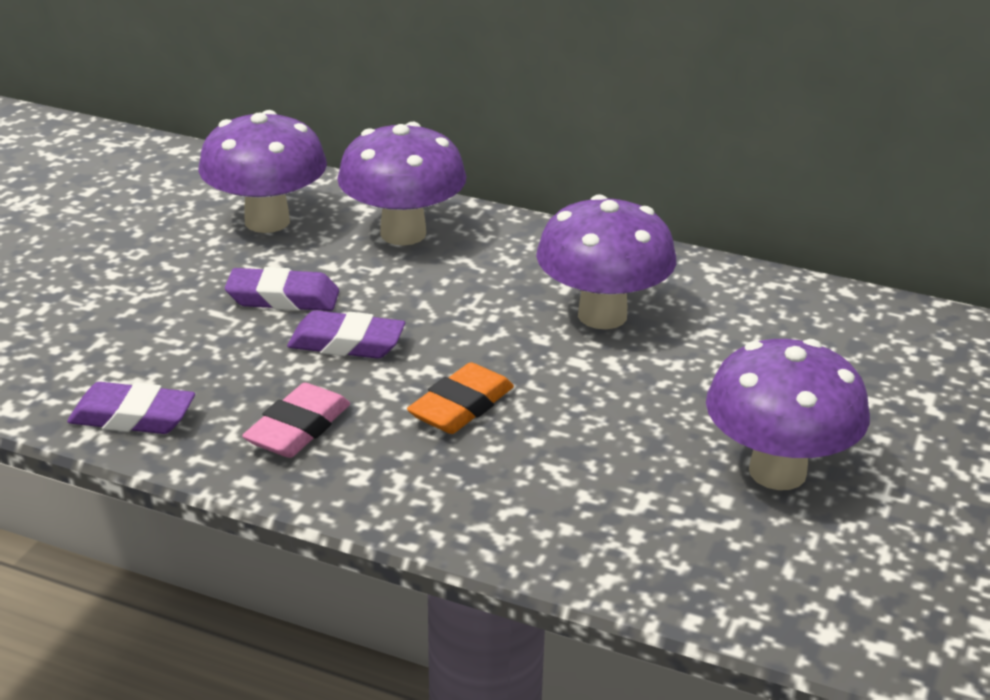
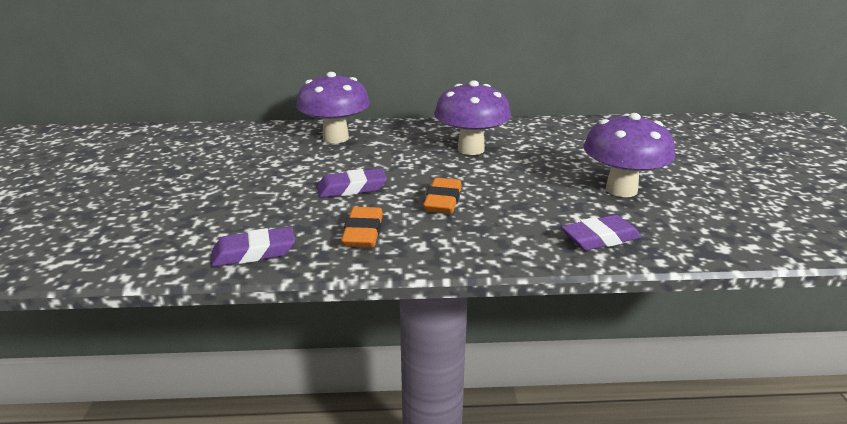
camera: 25 degrees left, 5 degrees down
purple mushroom [199,110,327,233] -> none
purple eraser [225,267,339,311] -> purple eraser moved to [561,215,641,251]
pink eraser [242,383,350,458] -> orange eraser [341,207,383,248]

